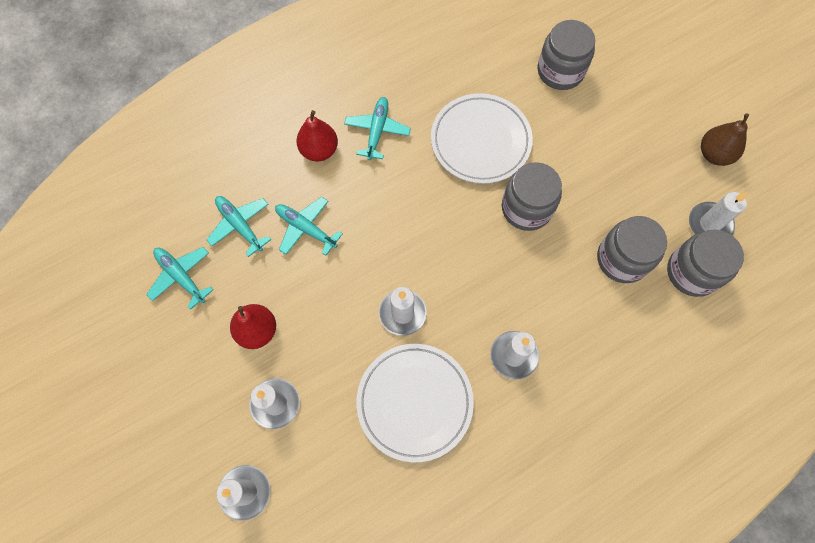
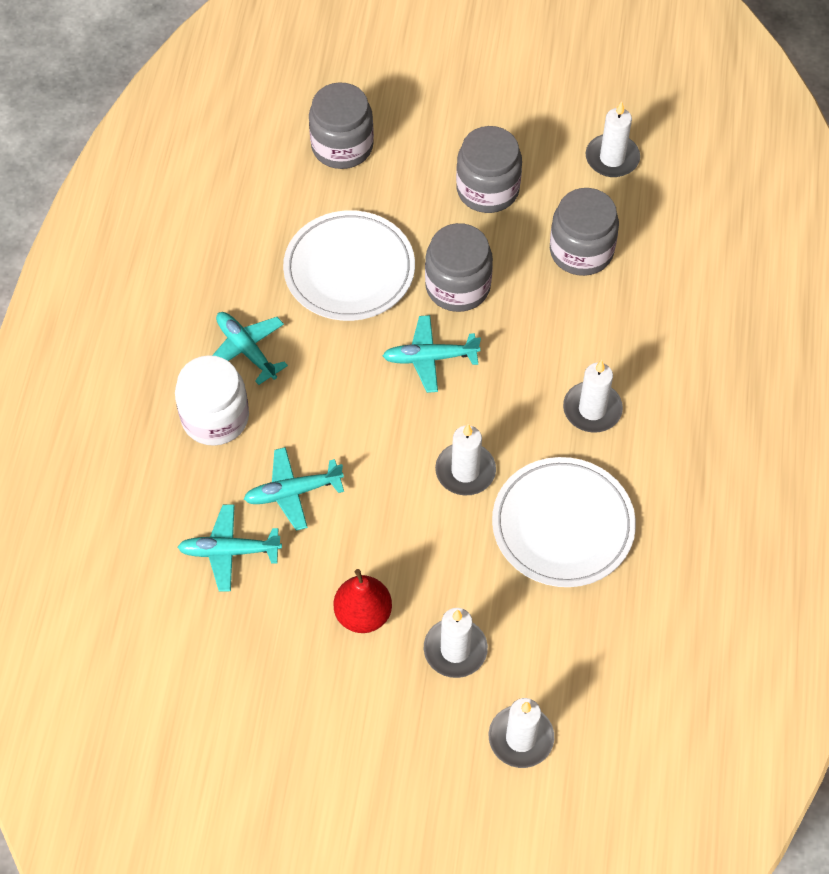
camera: 50 degrees left, 10 degrees down
turquoise plane [146,247,213,310] -> turquoise plane moved to [383,315,481,393]
red pear [296,110,338,161] -> white jar [175,355,249,446]
grey jar [667,230,744,297] -> grey jar moved to [456,126,522,213]
brown pear [701,113,749,166] -> none

